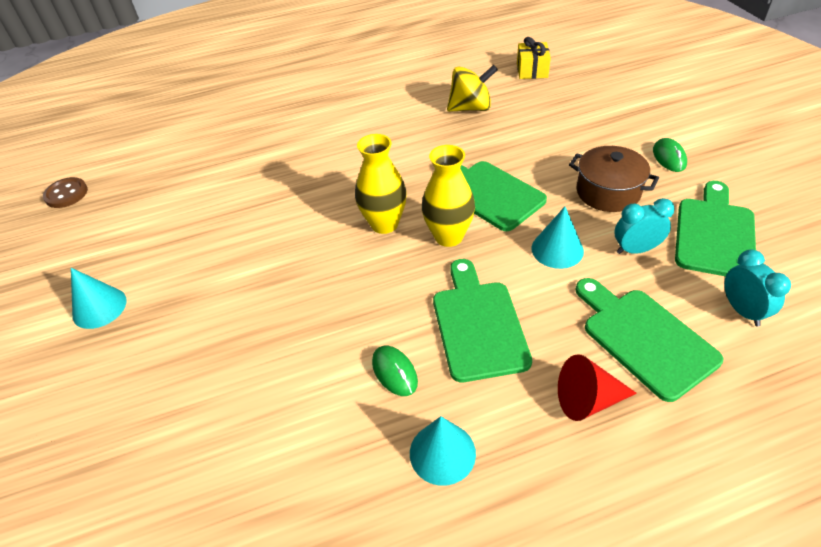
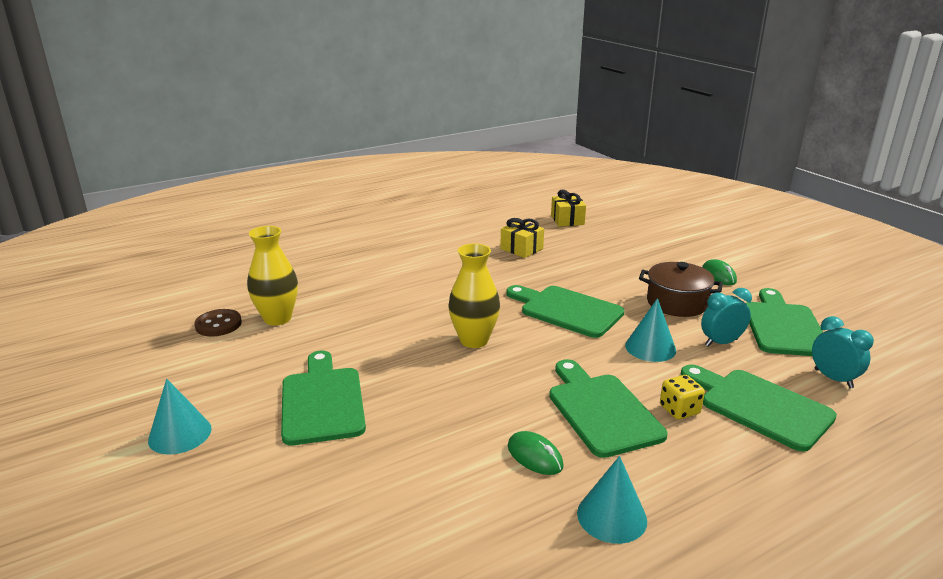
camera: 15 degrees left, 20 degrees down
brown button [43,177,88,208] -> brown button moved to [194,309,242,336]
yellow vase [422,145,475,247] -> yellow vase moved to [247,226,298,325]
yellow spinning top [447,65,498,112] -> yellow gift [500,218,544,258]
red cone [558,354,637,421] -> none
none -> green cutting board [281,351,366,445]
none -> yellow dice [660,375,705,420]

